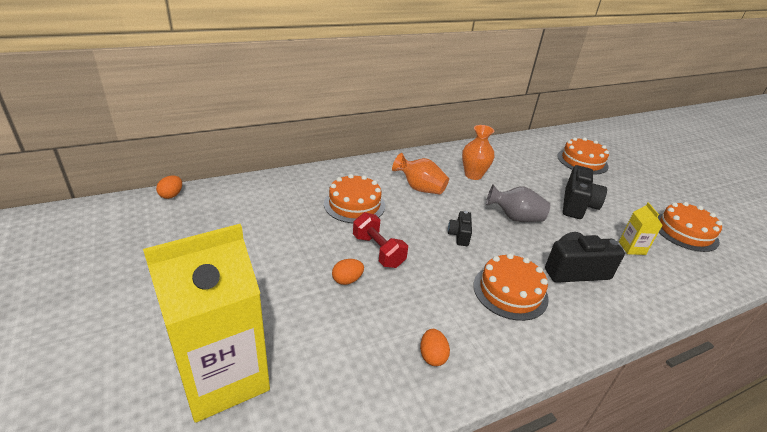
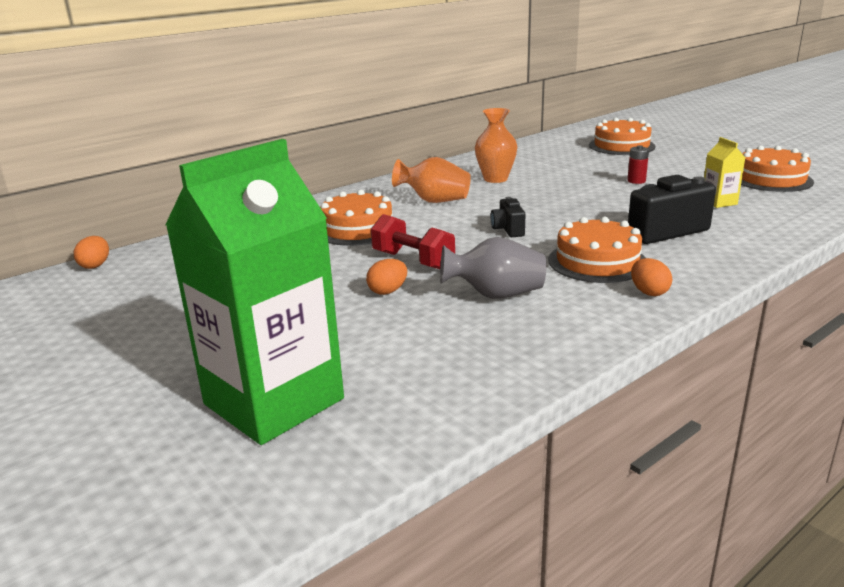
camera: 10 degrees left, 10 degrees down
yellow carton [143,224,270,423] -> green carton [165,139,344,445]
orange egg [420,329,450,366] -> orange egg moved to [631,258,672,296]
grey vase [486,185,550,222] -> grey vase moved to [440,237,546,299]
black camera [563,165,607,219] -> red battery [627,145,649,184]

